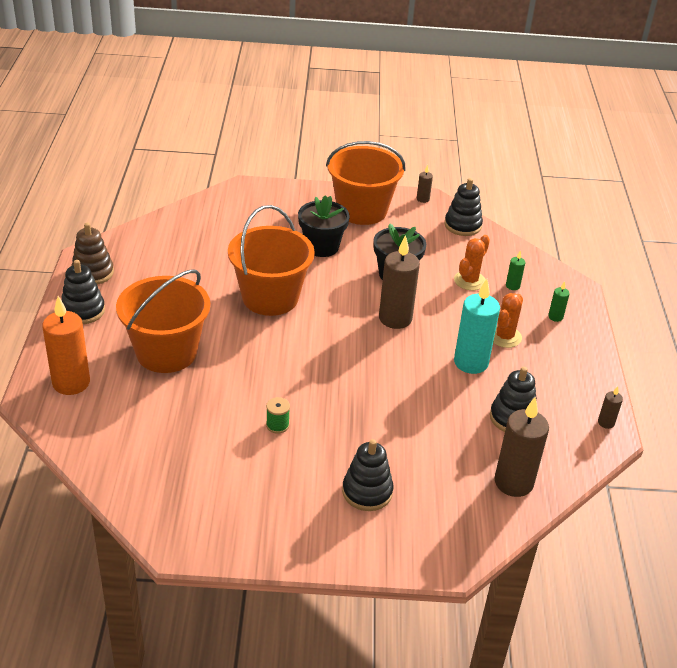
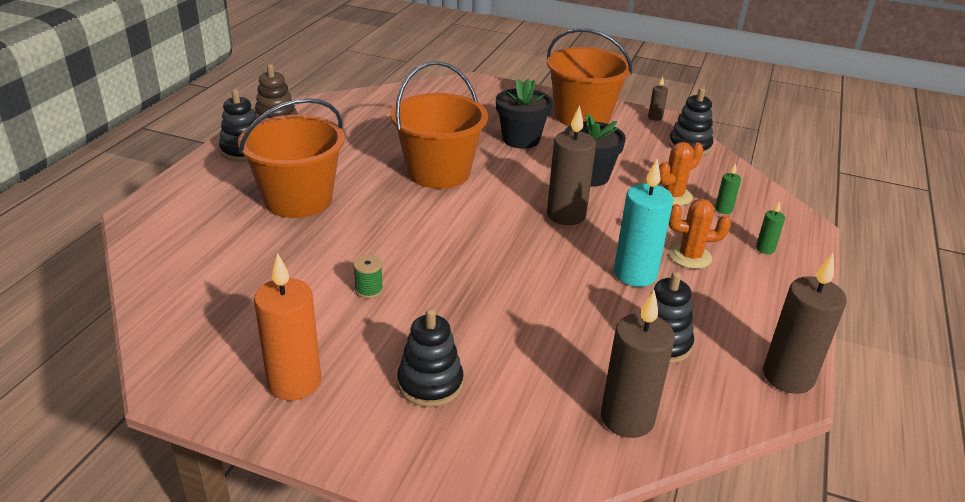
camera: 20 degrees right, 5 degrees down
orange candle [42,296,90,395] -> orange candle moved to [254,253,321,400]
orange cactus [493,293,523,348] -> orange cactus turned 45 degrees clockwise [669,199,731,269]
brown candle [598,386,623,429] -> brown candle [763,253,847,394], size x2.19

